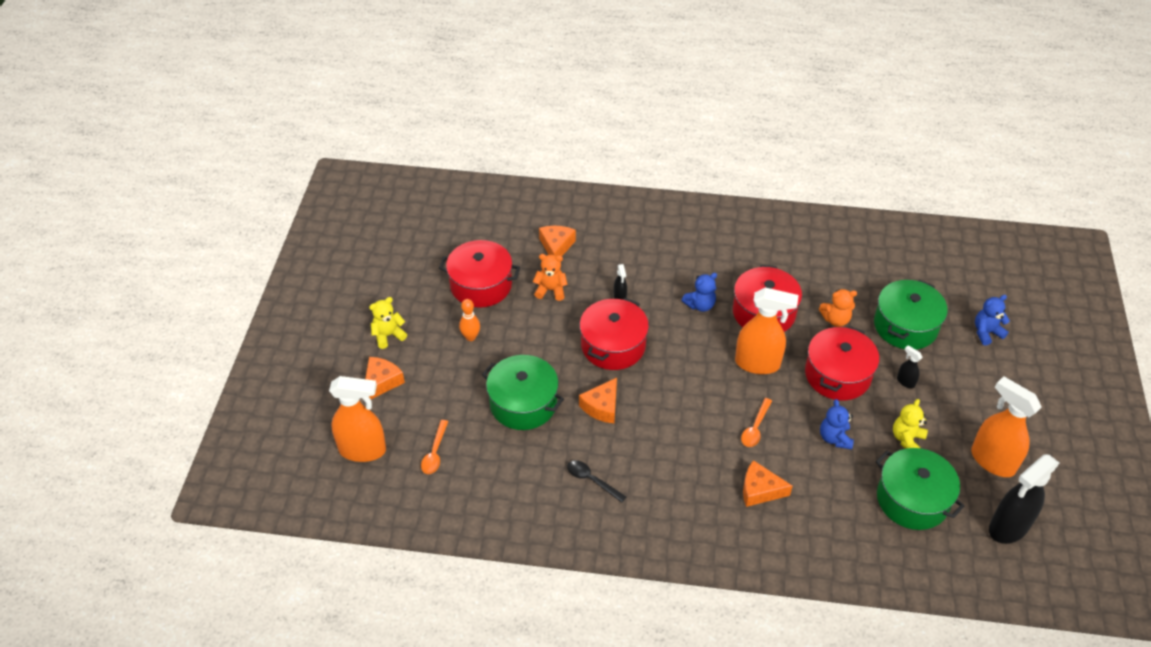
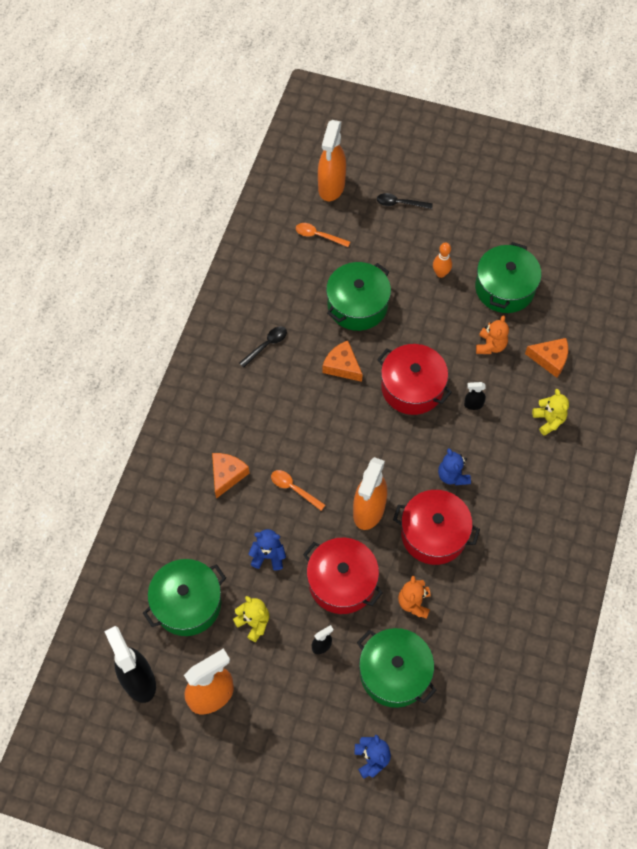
camera: 100 degrees right, 15 degrees up
orange cheese [365,357,405,399] -> black spoon [377,193,433,209]
yellow teddy bear [369,297,407,349] -> yellow teddy bear moved to [532,389,569,436]
red pot [439,240,520,308] -> green pot [475,242,541,313]

